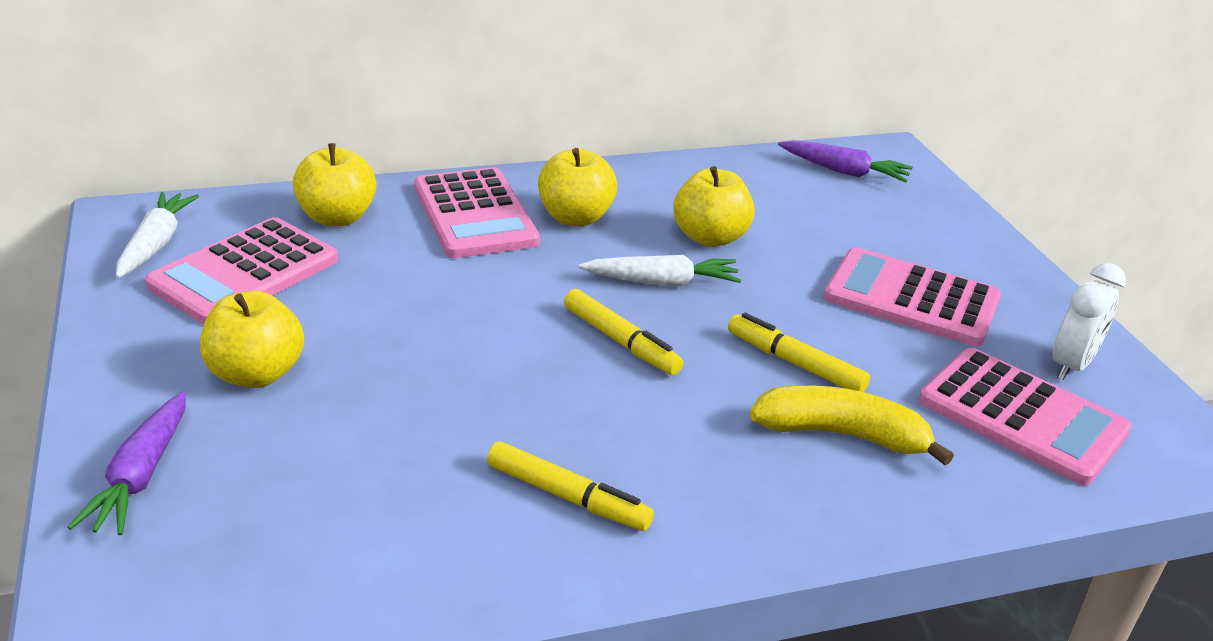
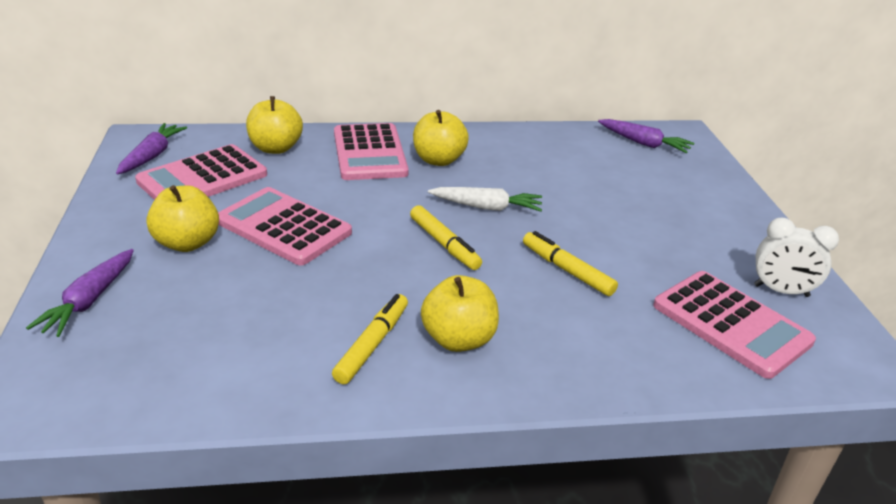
camera: 10 degrees right, 0 degrees up
white carrot [116,192,199,278] -> purple carrot [116,123,187,174]
yellow marker [487,441,654,531] -> yellow marker turned 105 degrees counterclockwise [332,294,408,384]
yellow apple [674,166,755,247] -> yellow apple moved to [421,275,499,352]
yellow banana [750,386,954,465] -> none
pink calculator [824,247,1001,346] -> pink calculator moved to [218,187,352,265]
white clock [1053,263,1126,380] -> white clock turned 60 degrees clockwise [754,218,839,297]

